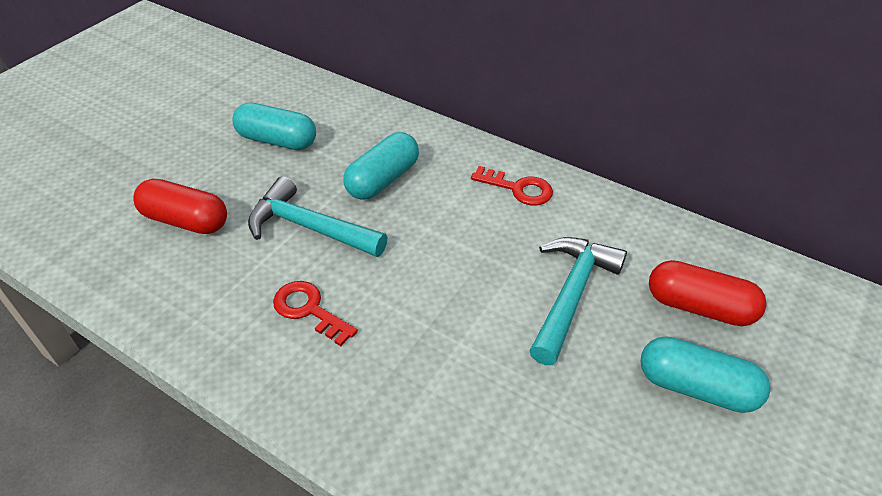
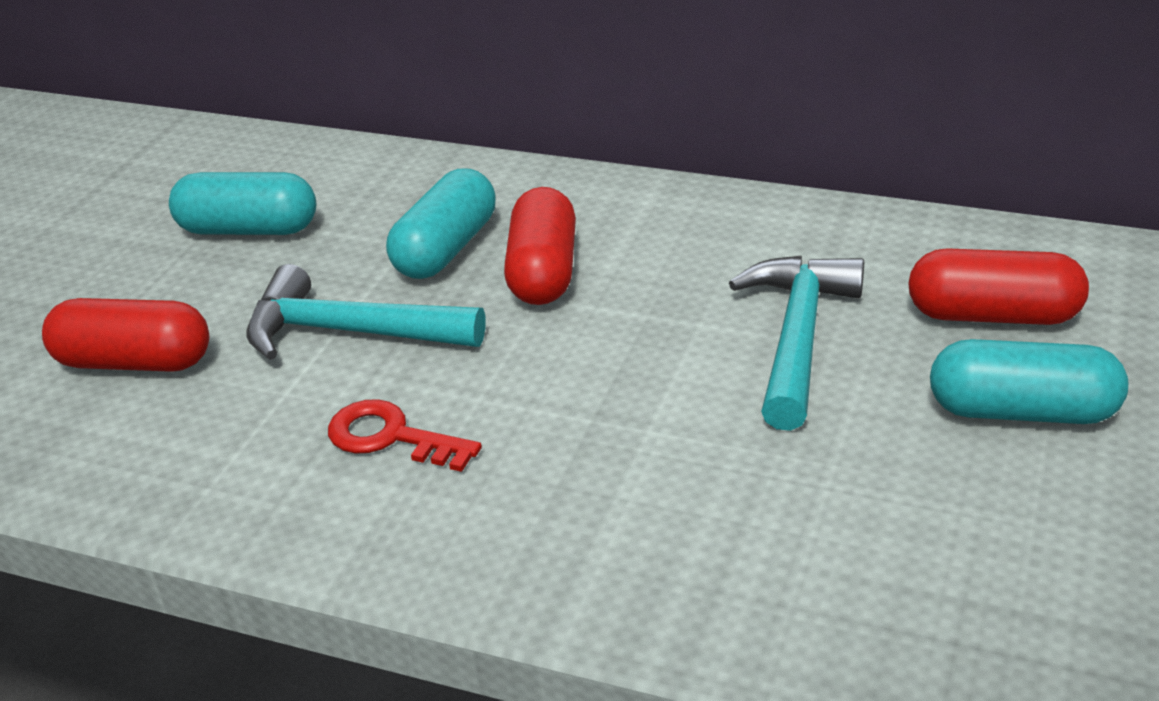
camera: 10 degrees left, 10 degrees down
red key [471,166,553,205] -> none
none -> red capsule [504,187,576,305]

